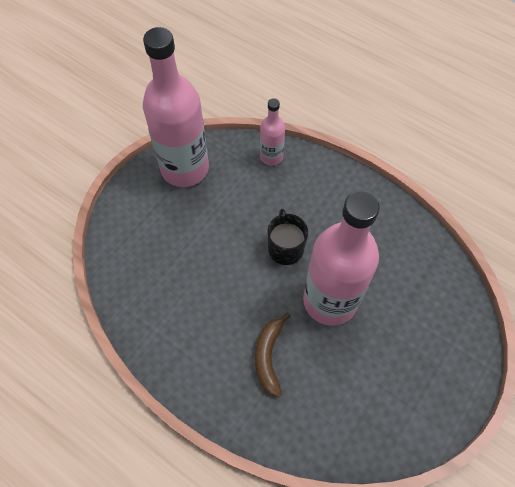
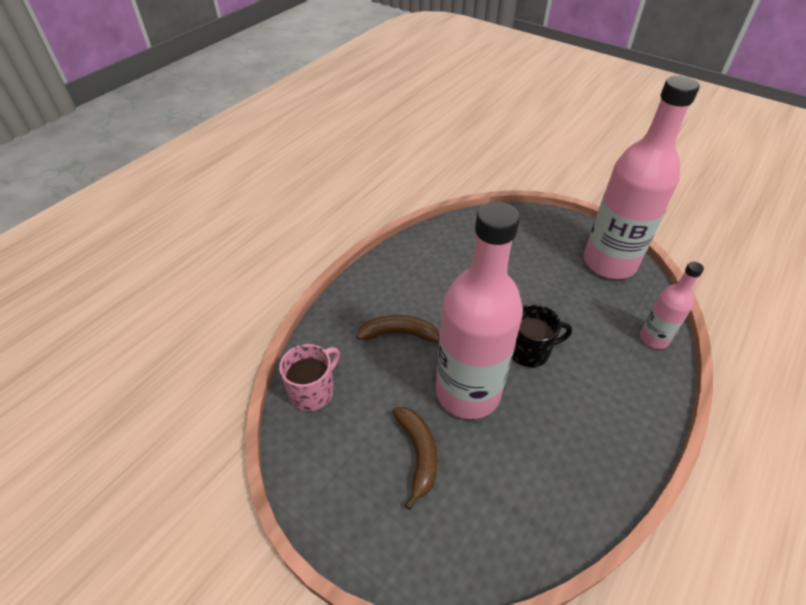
camera: 90 degrees right, 15 degrees down
none -> pink mug [279,344,340,411]
none -> brown banana [392,407,438,510]

